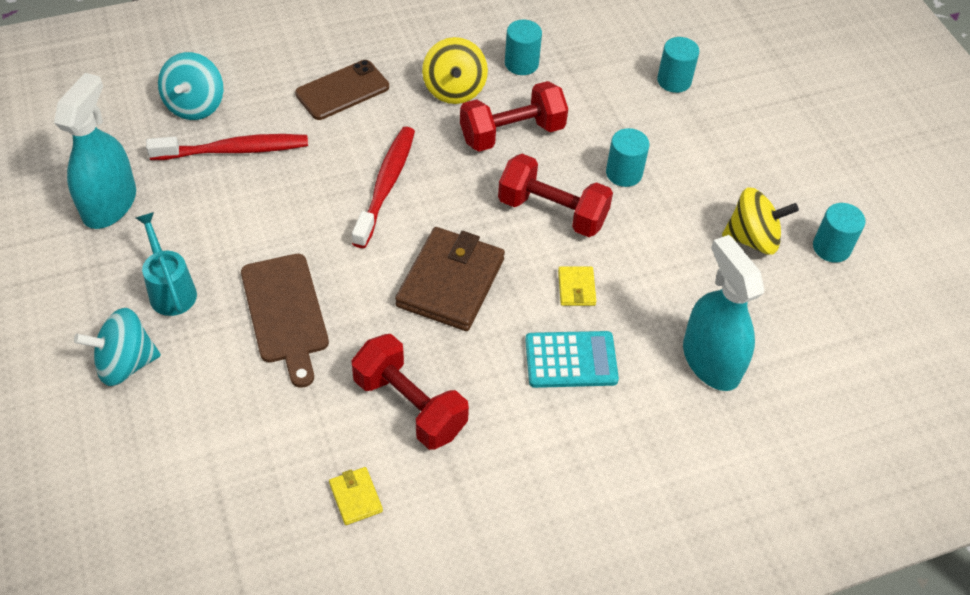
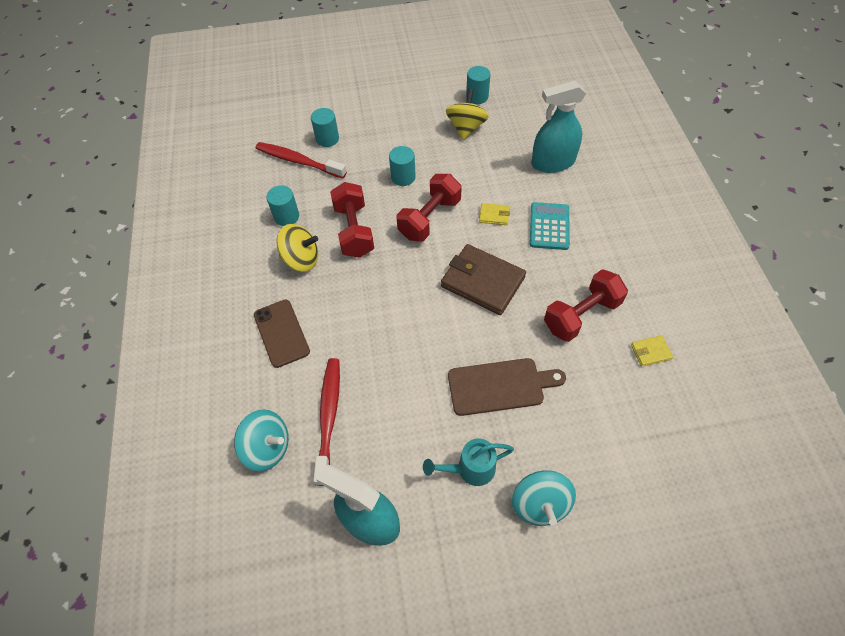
camera: 75 degrees left, 5 degrees up
red toothbrush [352,127,415,248] -> red toothbrush moved to [256,142,347,179]

